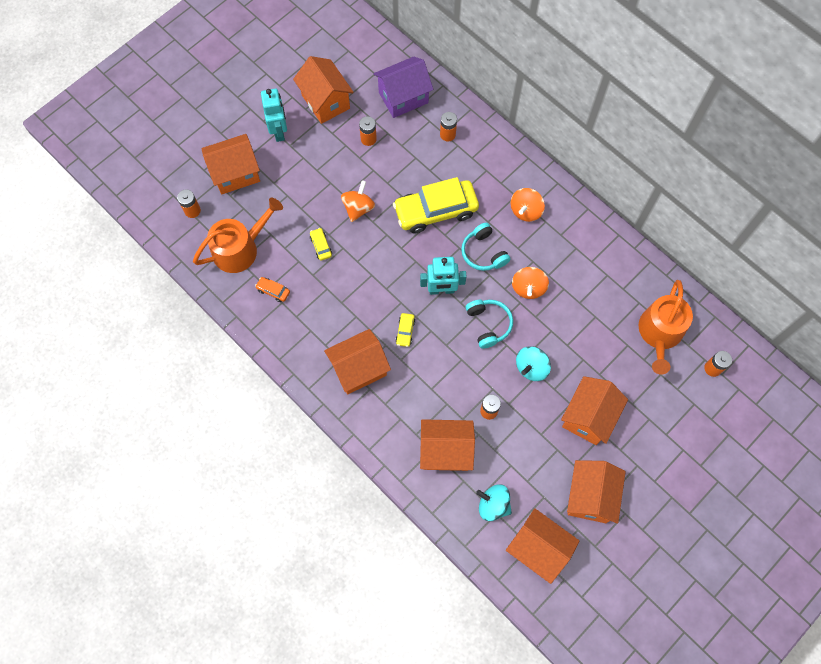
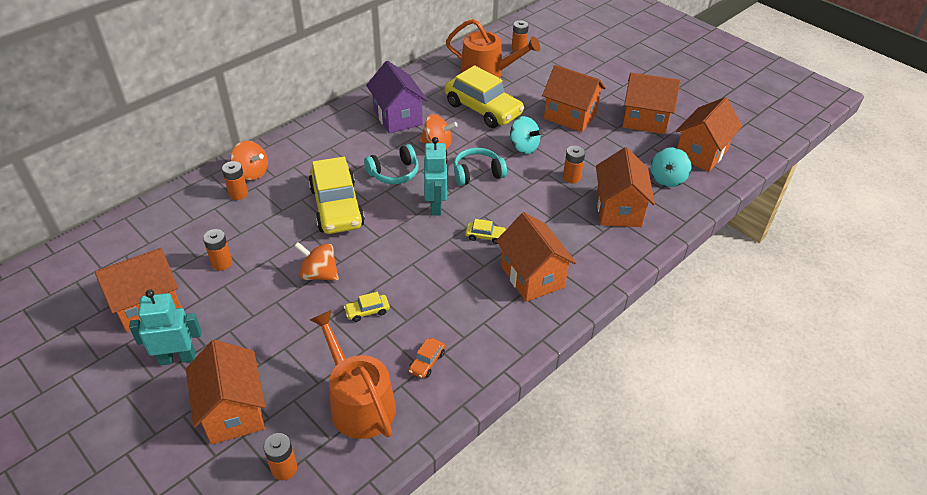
camera: 90 degrees left, 25 degrees down
purple house [374,56,433,118] -> purple house moved to [366,61,428,134]
orange spinning top [511,188,545,222] -> orange spinning top moved to [231,141,268,180]
none -> yellow car [445,65,524,128]

